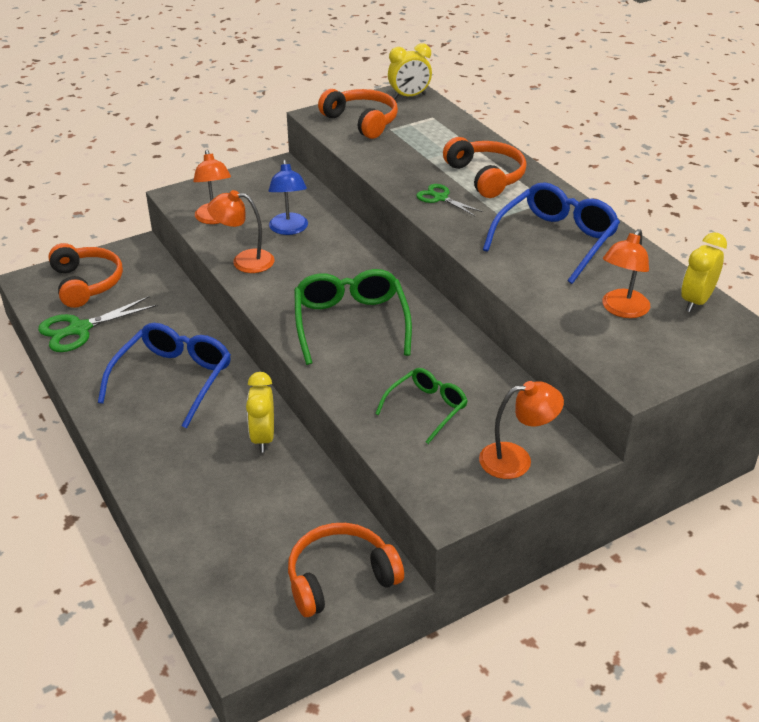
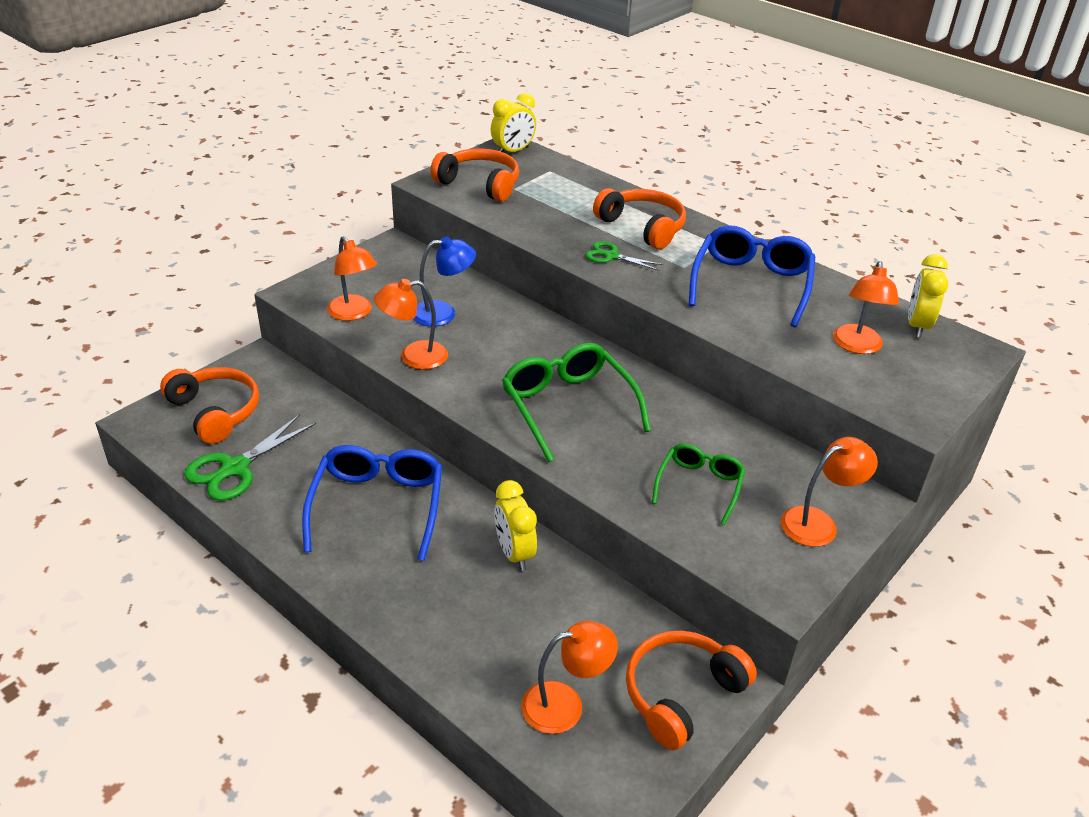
camera: 20 degrees left, 0 degrees up
blue lamp [268,160,308,235] -> blue lamp turned 75 degrees counterclockwise [413,236,476,327]
none -> orange lamp [521,621,618,734]

